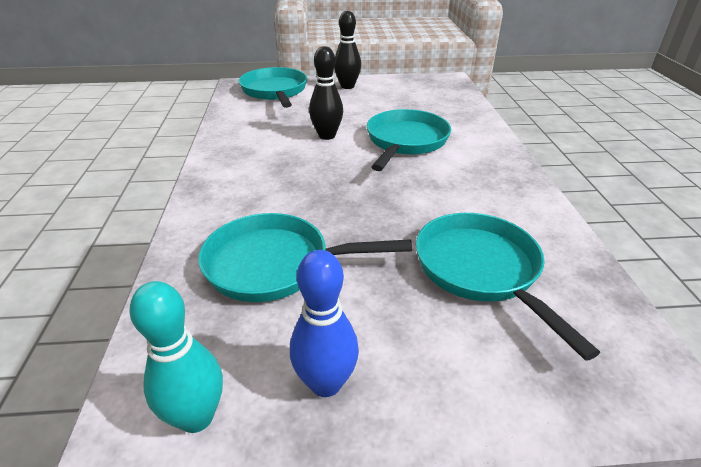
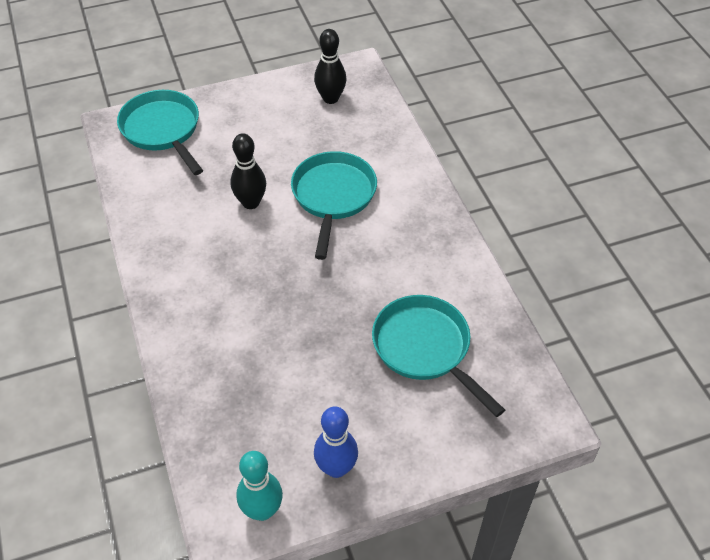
camera: 15 degrees left, 15 degrees up
turquoise pan [198,213,412,302] -> none
black bowling pin [334,11,361,89] -> black bowling pin moved to [314,29,346,104]

